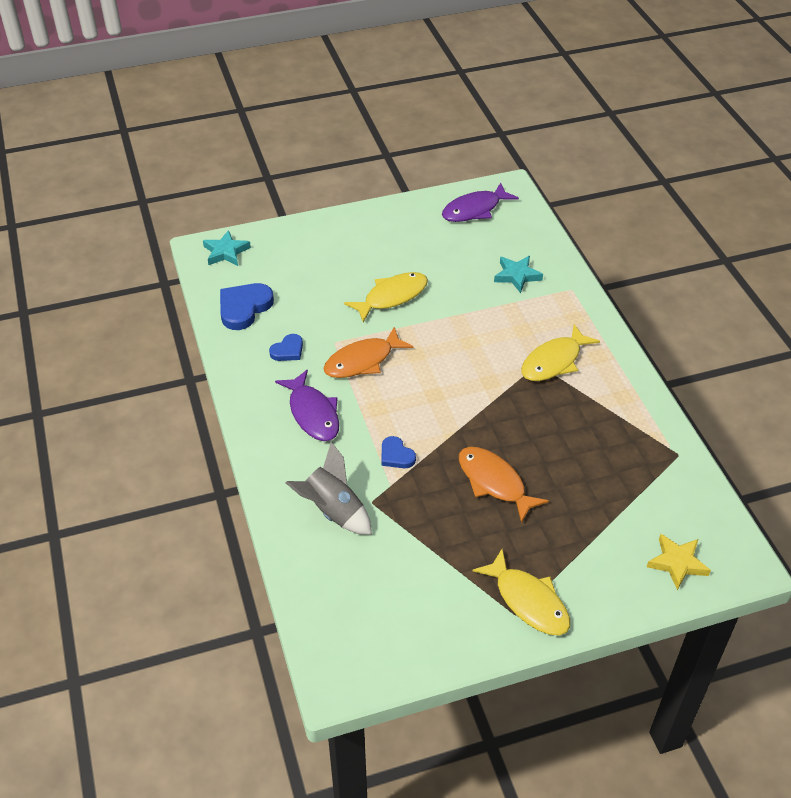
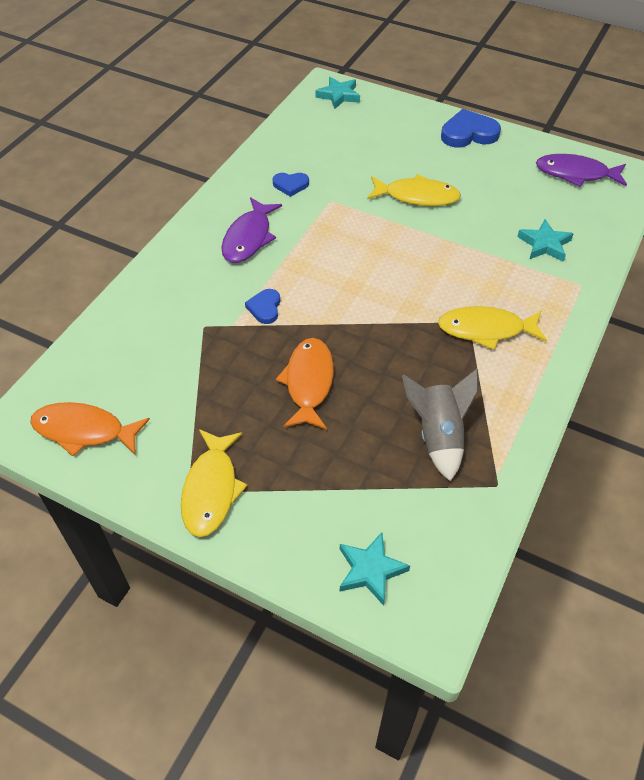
camera: 45 degrees right, 5 degrees up
blue heart [220,283,274,330] -> blue heart moved to [441,109,501,148]
grey rocket [286,442,372,535] -> grey rocket moved to [402,369,478,481]
orange fish [323,327,414,378] -> orange fish moved to [30,402,150,457]
yellow star [647,534,711,590] -> turquoise star [340,532,410,606]

